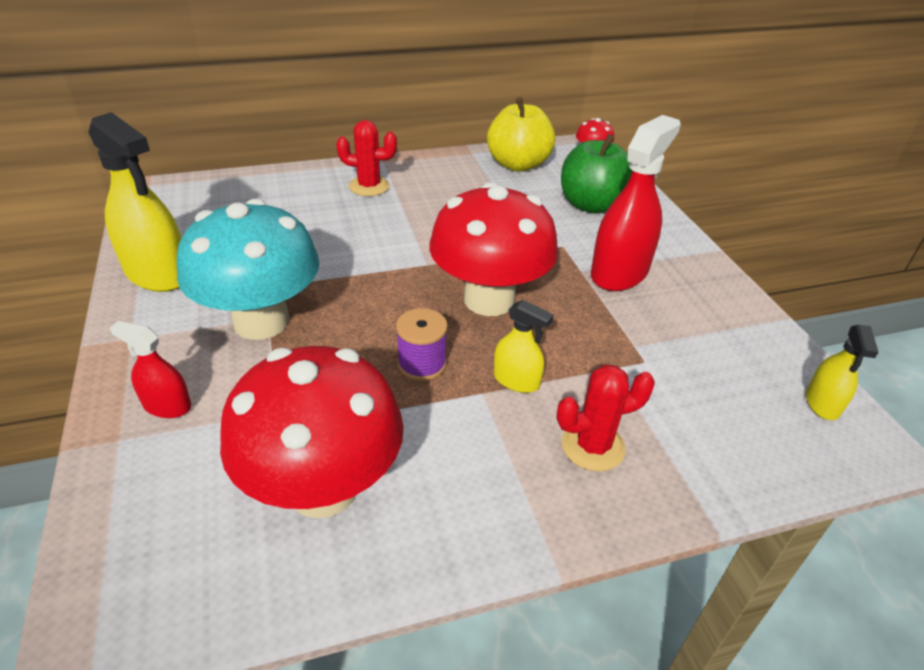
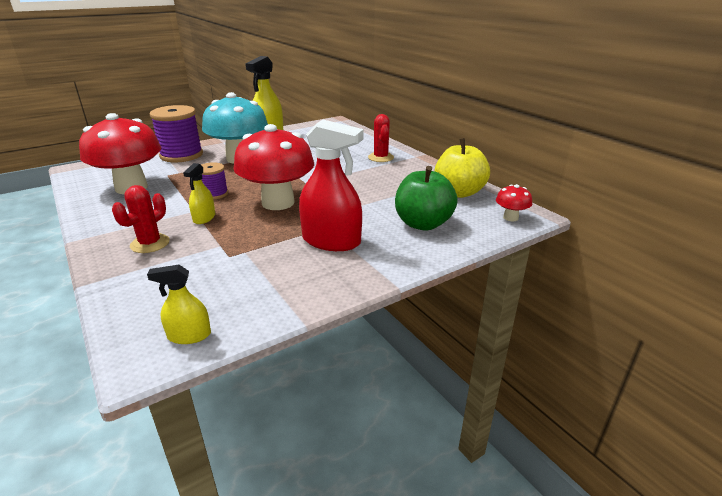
camera: 75 degrees right, 10 degrees down
red spray bottle [110,321,191,418] -> purple spool [150,105,203,162]
red cactus [556,364,655,471] -> red cactus turned 60 degrees clockwise [112,185,170,253]

